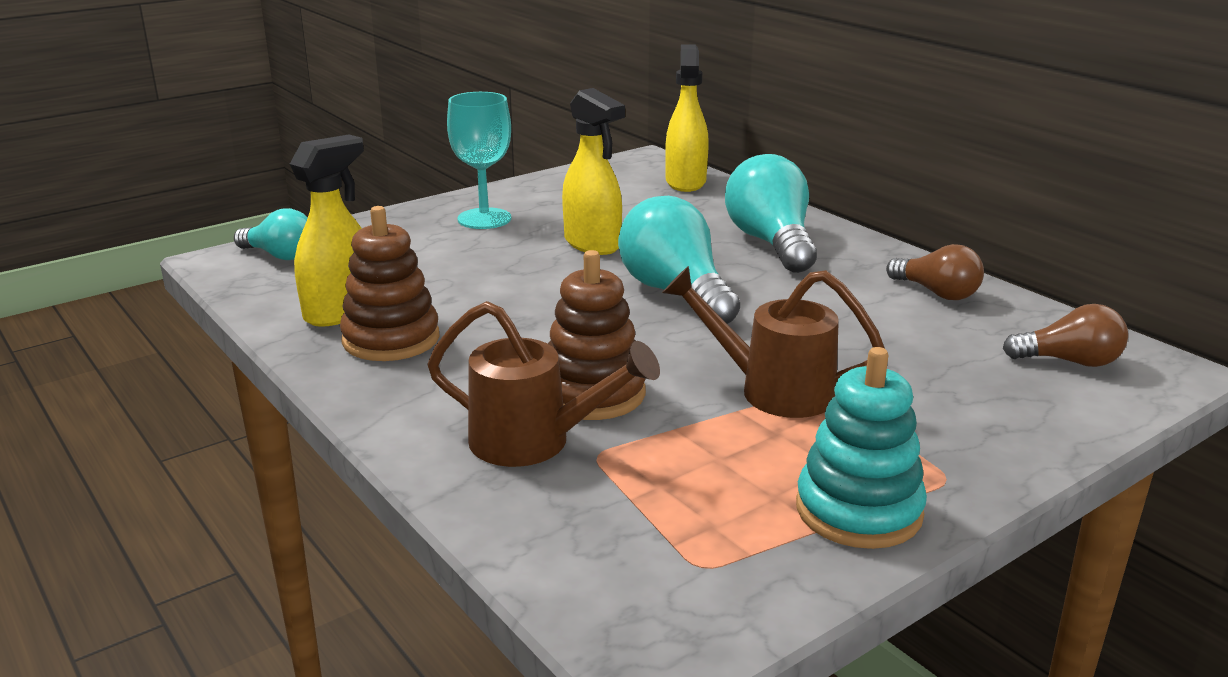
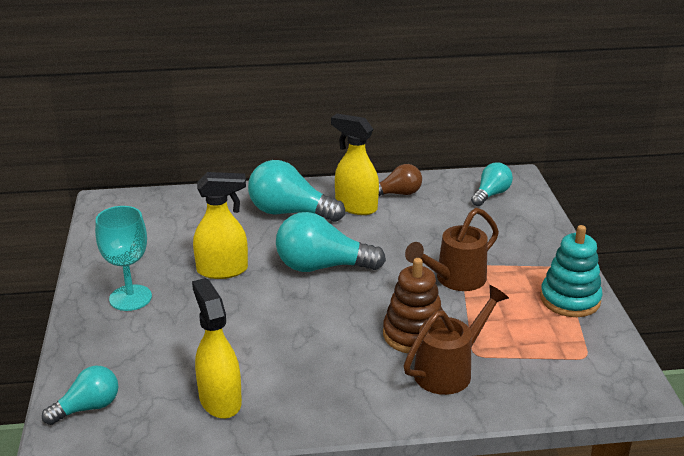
camera: 60 degrees left, 5 degrees up
brown stacking toy [340,206,440,361] -> none
yellow spray bottle [665,44,709,192] -> yellow spray bottle moved to [331,114,379,215]
brown light bulb [1003,304,1128,367] -> turquoise light bulb [471,163,513,206]

